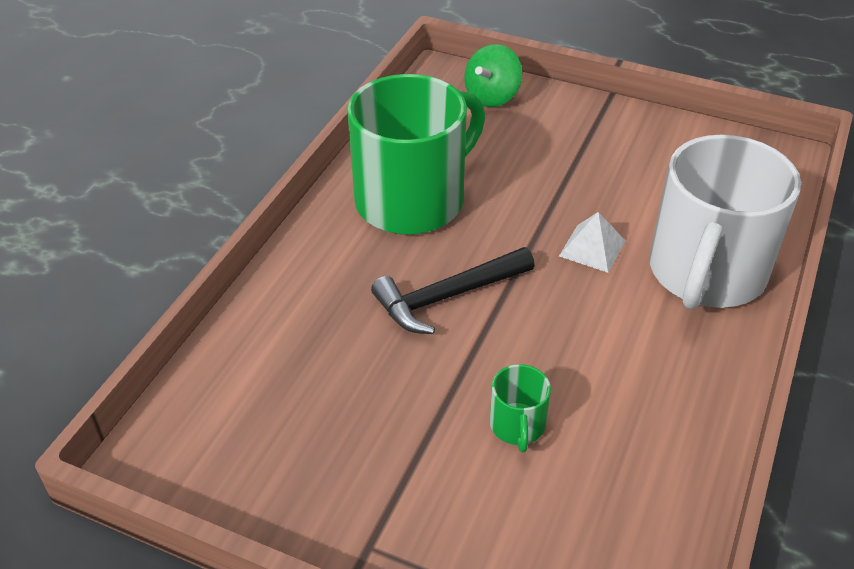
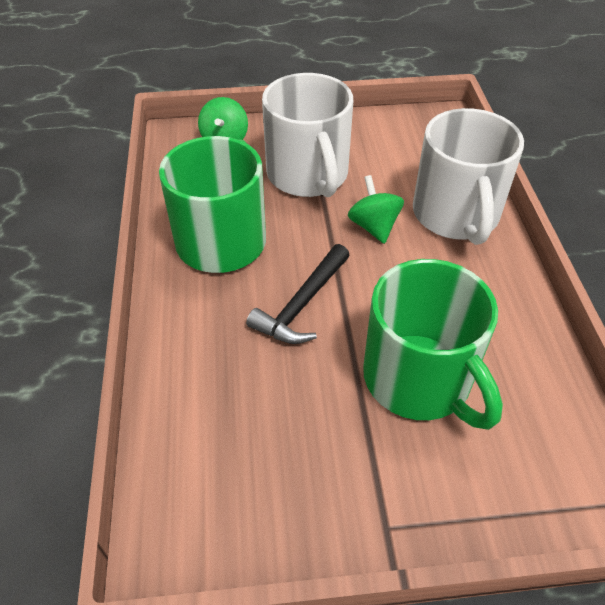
camera: 30 degrees left, 5 degrees up
green mug [490,364,551,452] -> green mug [363,259,503,430], size x2.42
white pyramid [559,212,625,273] -> green spinning top [348,175,404,244]
none -> white mug [262,73,353,197]

